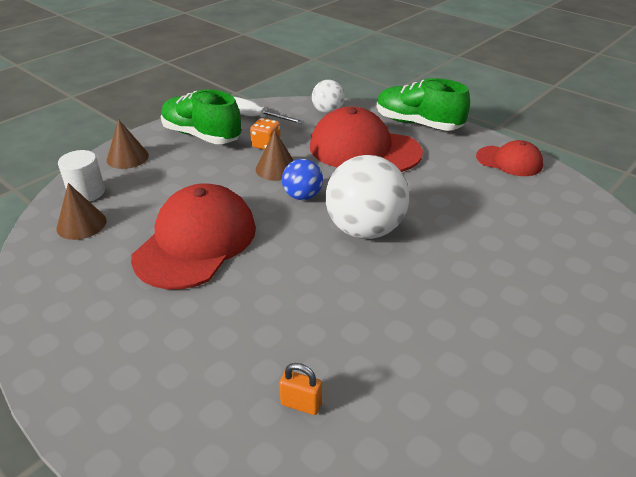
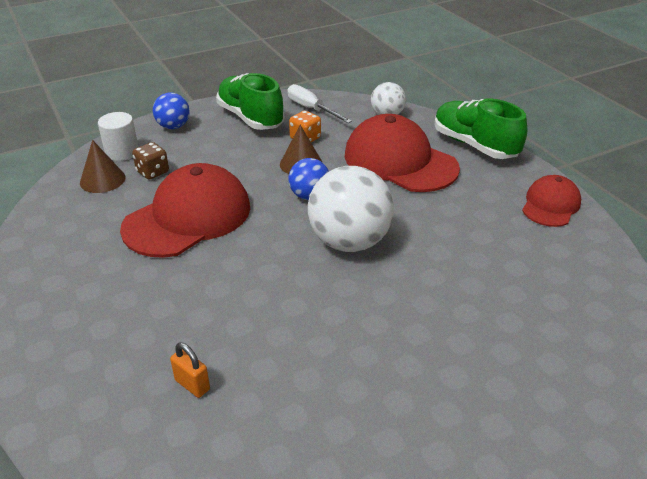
camera: 20 degrees right, 0 degrees up
brown cone [107,119,149,169] -> blue ball [153,93,190,129]
red cap [476,140,543,176] -> red cap turned 105 degrees counterclockwise [522,175,581,227]
none -> brown dice [132,142,169,179]

